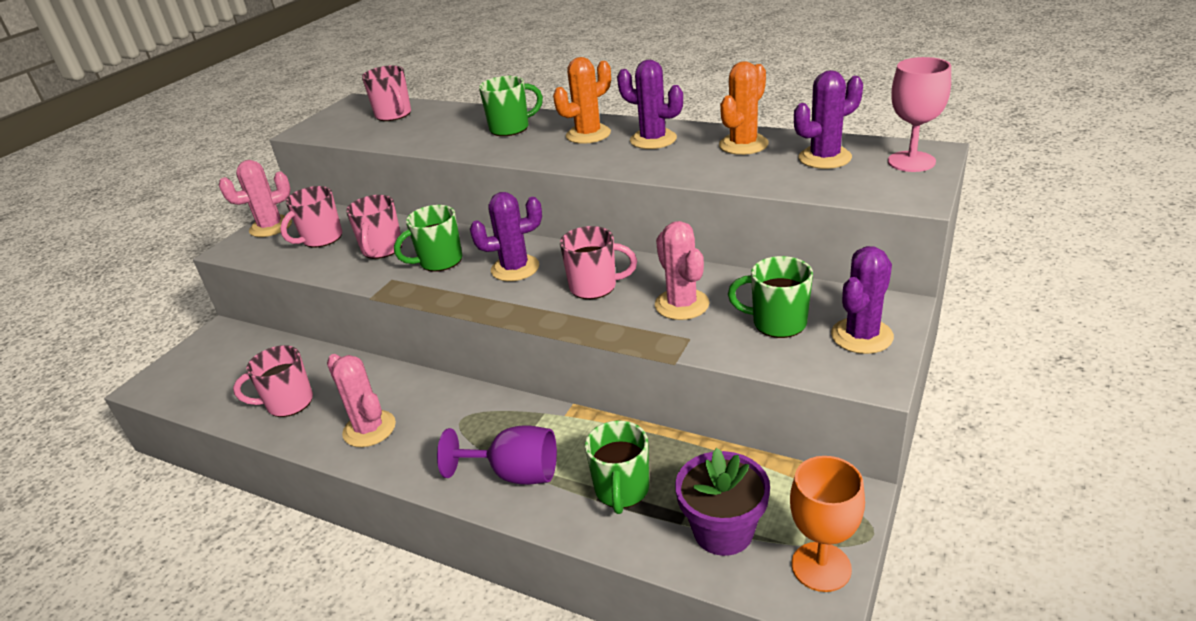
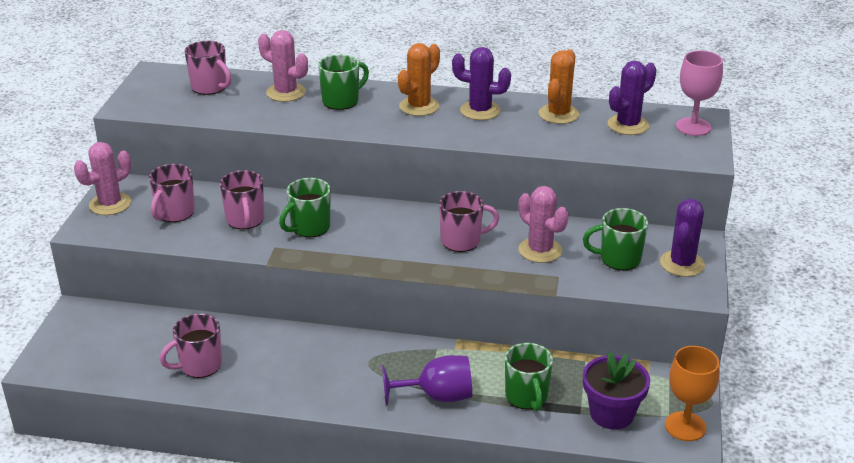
camera: 20 degrees left, 0 degrees up
pink cactus [327,354,396,447] -> pink cactus moved to [258,30,308,102]
purple cactus [470,192,542,281] -> none

